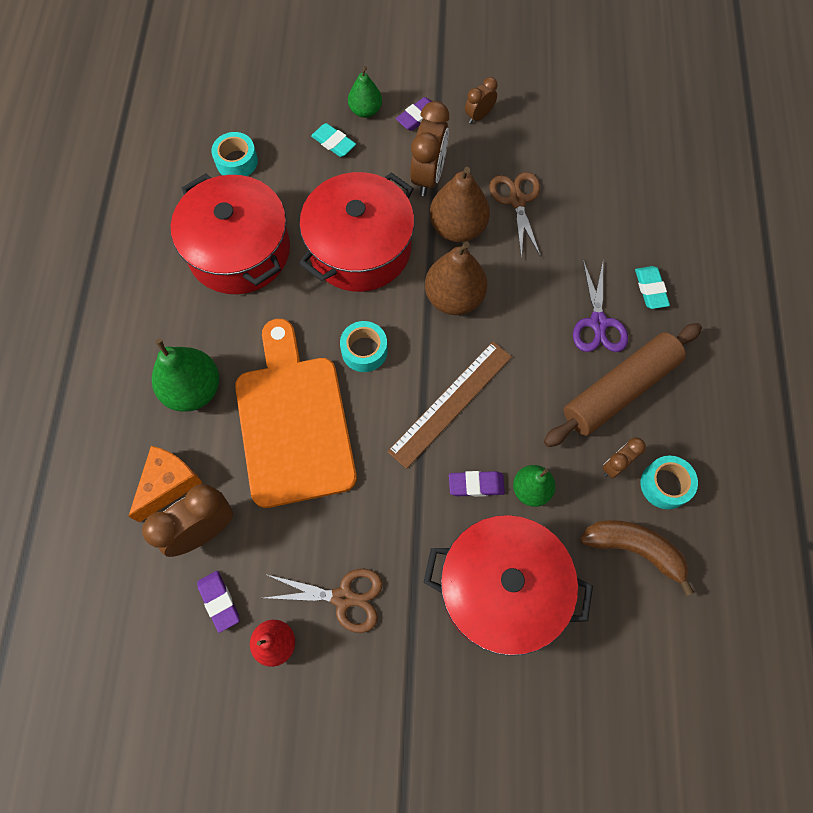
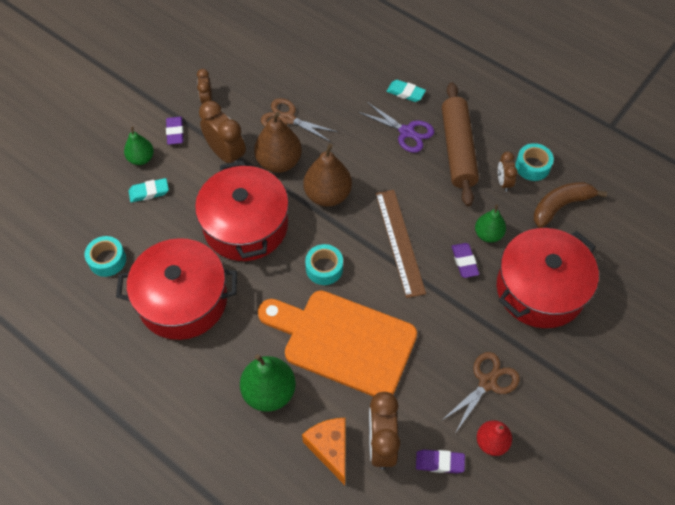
camera: 55 degrees left, 10 degrees down
purple eraser [449,471,505,497] -> purple eraser turned 45 degrees counterclockwise [451,243,479,278]

